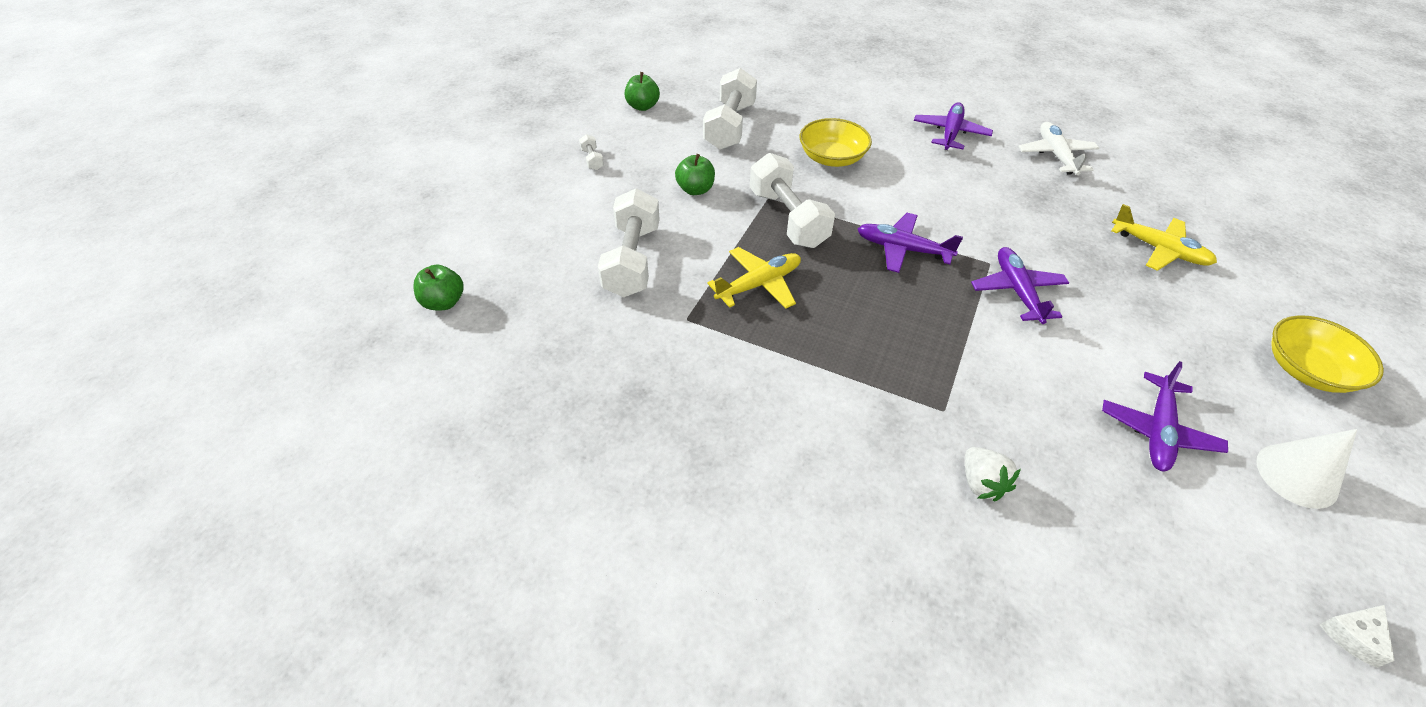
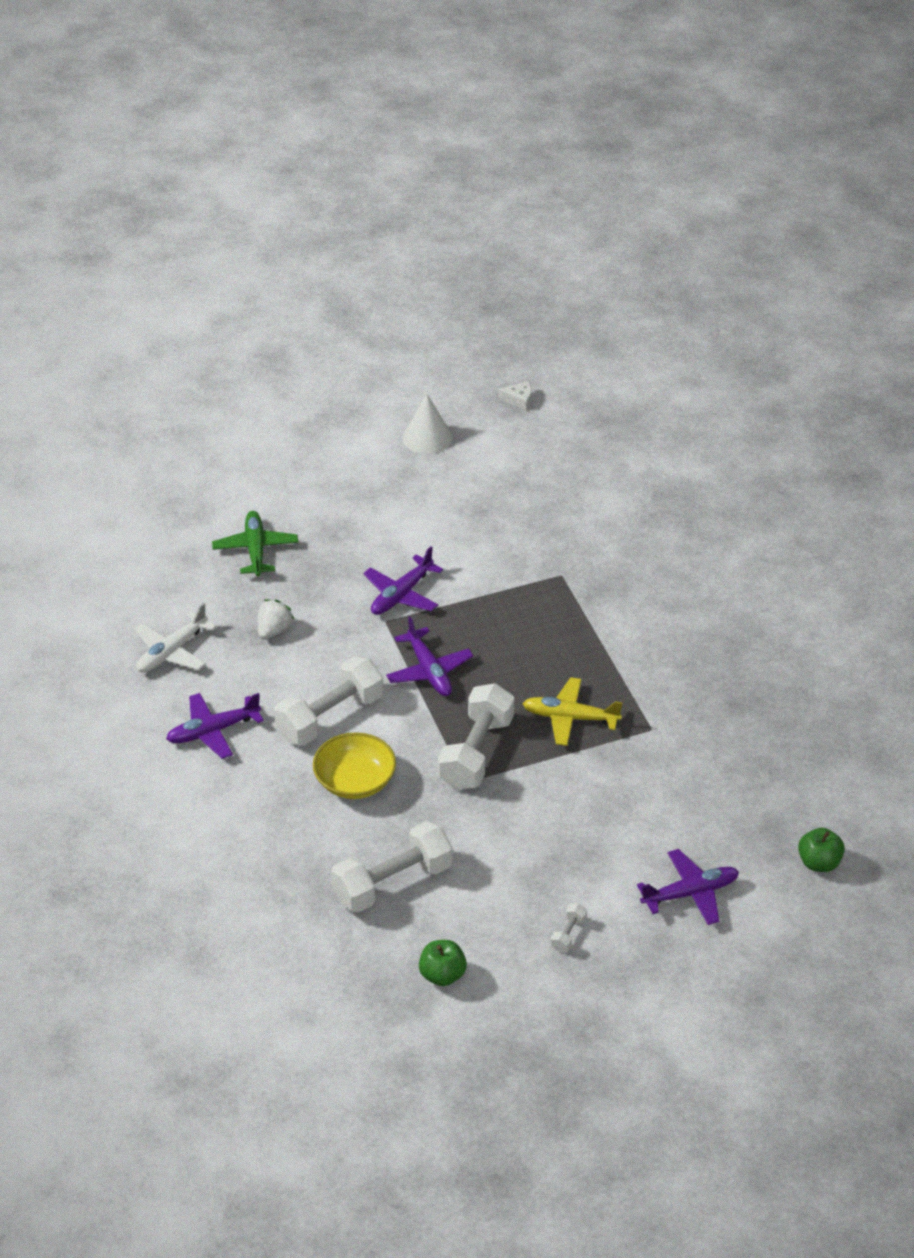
camera: 135 degrees left, 5 degrees down
white dumbbell [598,188,660,297] -> white dumbbell moved to [274,657,383,746]
green apple [675,154,715,195] -> none
white strawberry [965,447,1021,502] -> white strawberry moved to [258,599,294,639]
purple plane [1102,361,1228,471] -> purple plane moved to [637,849,739,925]
yellow plane [1111,204,1217,271] -> green plane [212,511,298,576]
yellow bowl [1271,315,1384,393] -> none

